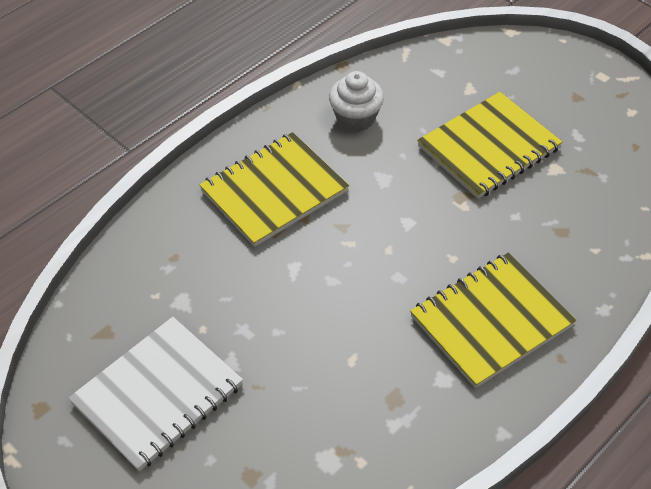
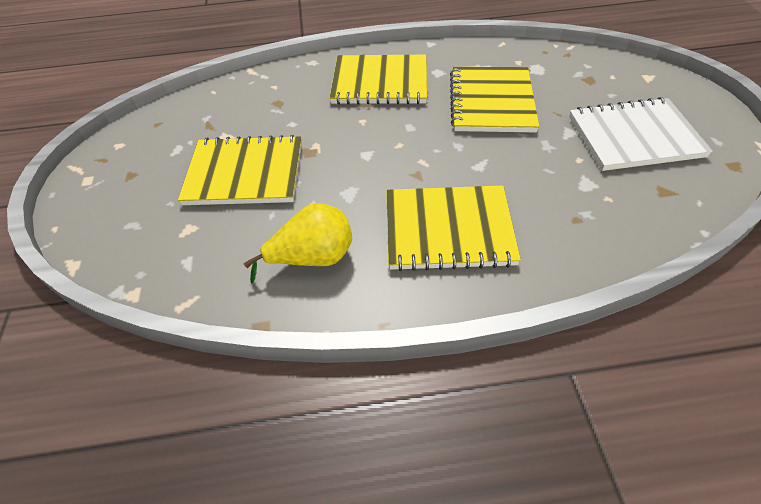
camera: 140 degrees left, 0 degrees up
white cupcake [329,71,384,132] -> yellow pear [244,203,352,284]
none -> yellow notebook [450,67,539,132]

